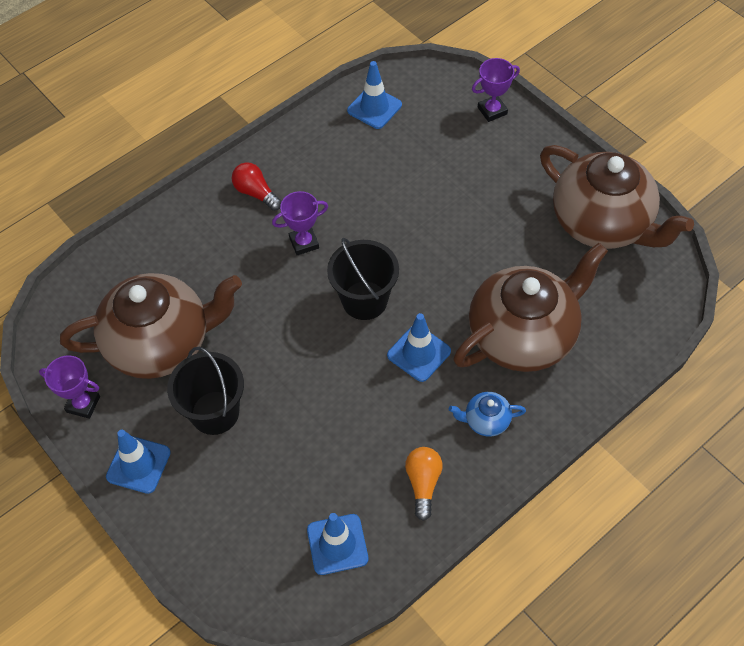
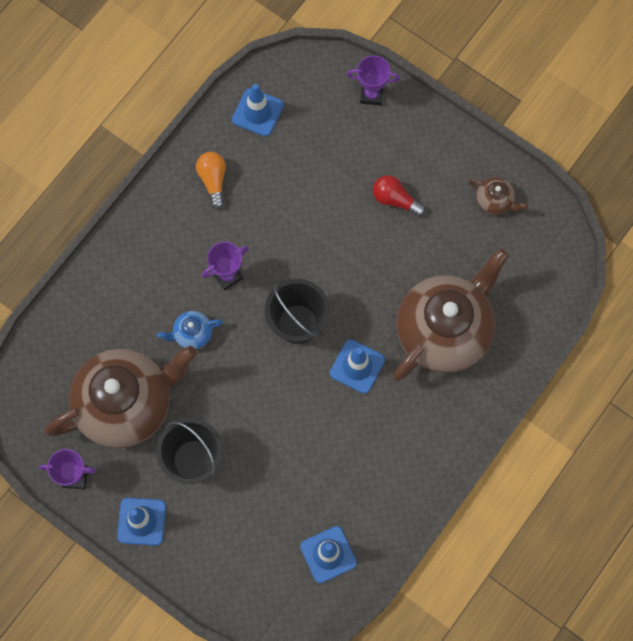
camera: 15 degrees left, 15 degrees up
red light bulb [232,162,282,211] -> red light bulb moved to [373,175,425,217]
orange light bulb [405,447,443,521] -> orange light bulb moved to [196,152,226,210]
blue teapot [449,392,526,437] -> blue teapot moved to [157,311,223,349]
purple trophy [472,58,520,122] -> purple trophy turned 45 degrees clockwise [347,56,400,105]
brown teapot [540,145,694,249] -> brown teapot [469,177,528,215], size x0.40

